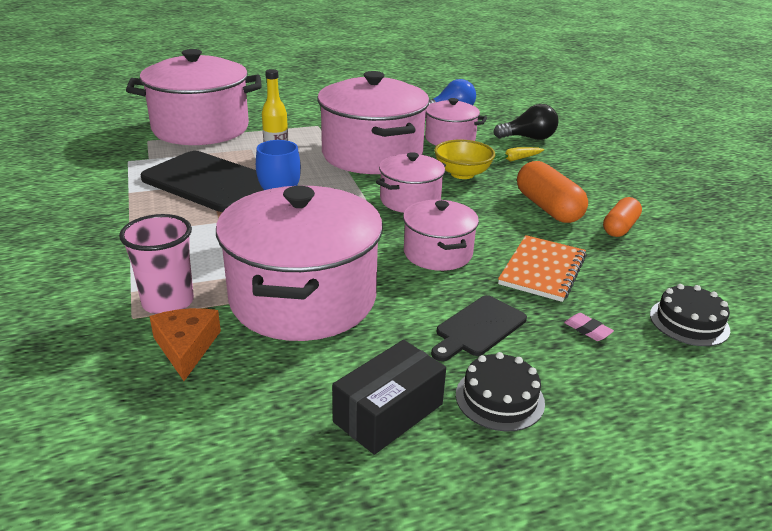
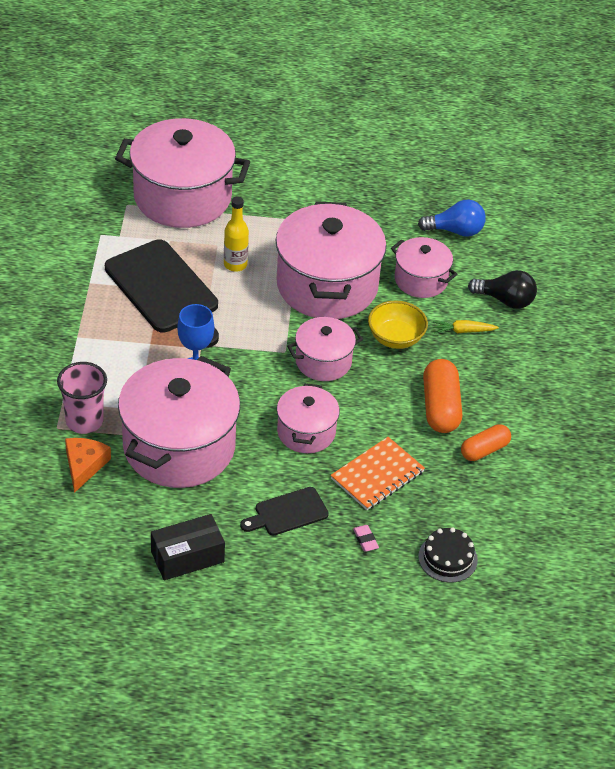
camera: 20 degrees right, 15 degrees up
black cake [456,352,545,432] -> none

